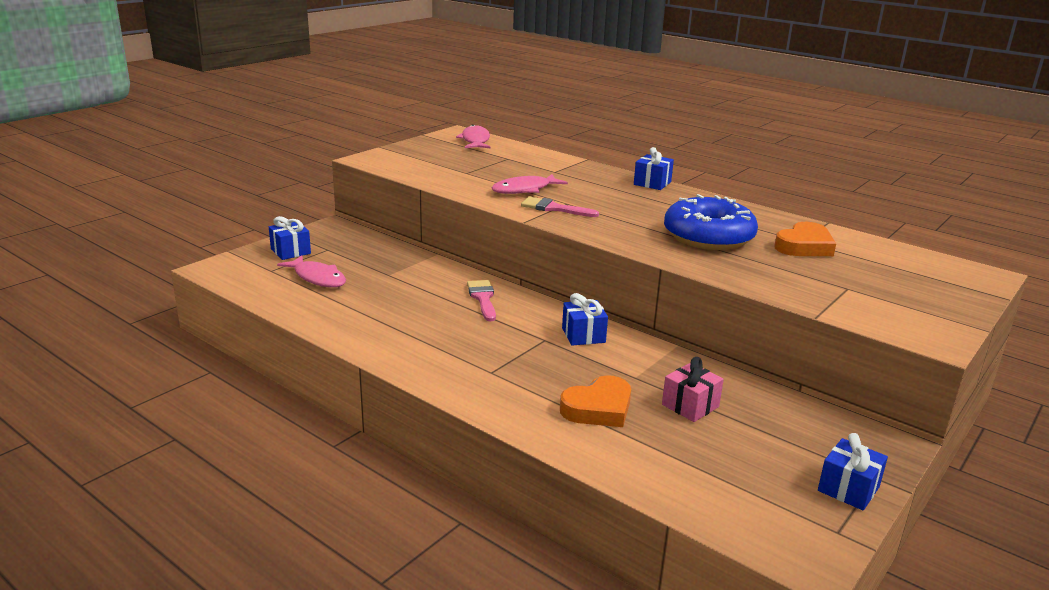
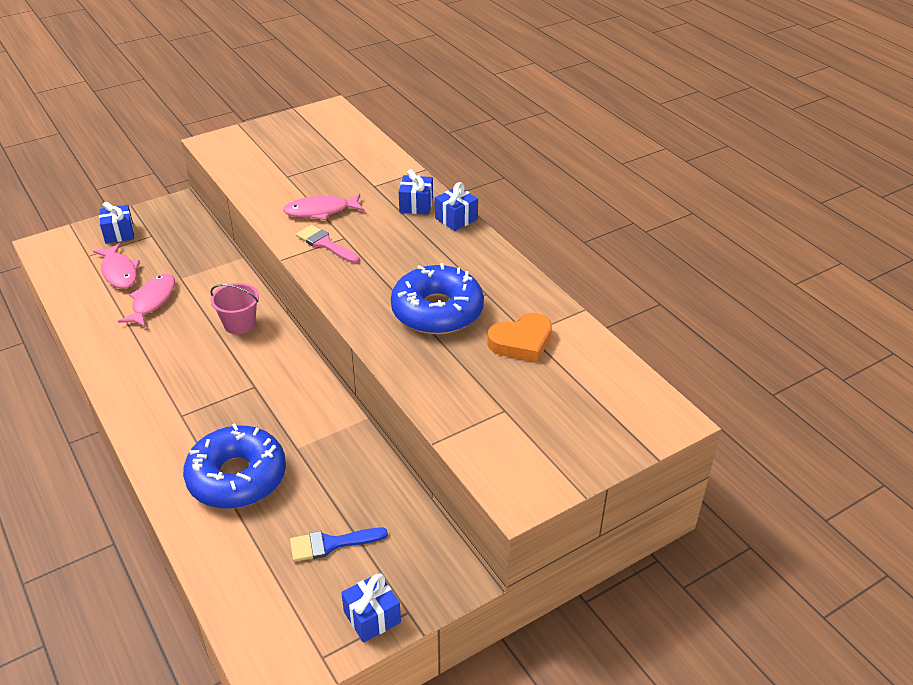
camera: 20 degrees right, 15 degrees up
pink fish [456,125,490,148] -> pink fish moved to [118,274,175,327]
pink brush [467,280,496,321] -> pink bucket [210,283,259,334]
orange heart [560,375,631,427] -> blue donut [183,423,286,509]
blue gift [562,293,608,346] -> blue gift moved to [399,169,433,215]
pink gift [662,357,724,422] -> none
none -> blue brush [290,528,388,562]

